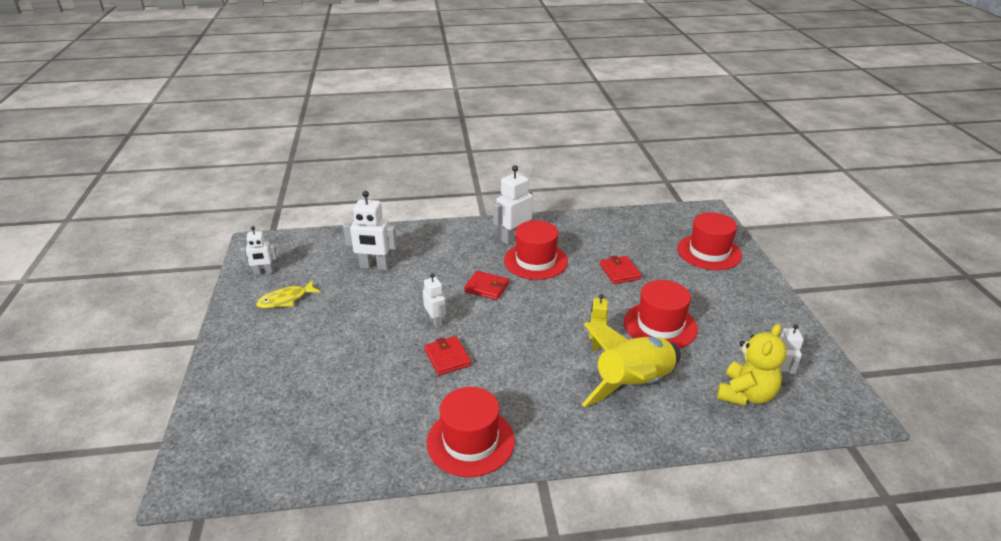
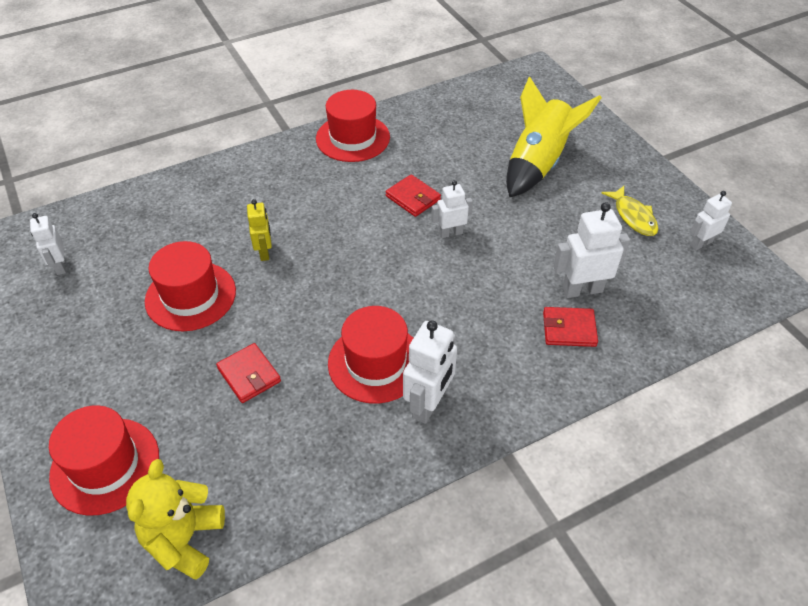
camera: 160 degrees right, 15 degrees up
yellow fish [256,280,321,309] -> yellow fish turned 120 degrees clockwise [601,186,658,236]
white robot [423,273,446,328] -> white robot turned 120 degrees clockwise [431,180,473,238]
red wallet [464,271,509,300] -> red wallet moved to [543,307,598,347]
yellow rocket [582,322,681,407] -> yellow rocket moved to [506,76,602,197]
yellow teddy bear [717,324,787,406] -> yellow teddy bear moved to [126,459,225,580]

